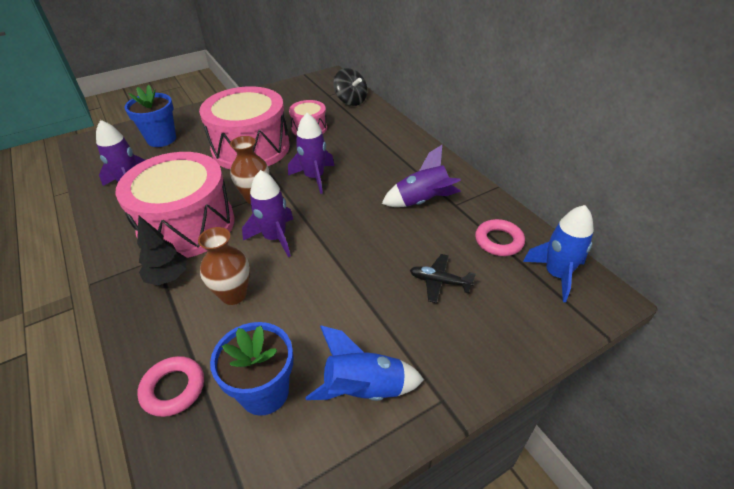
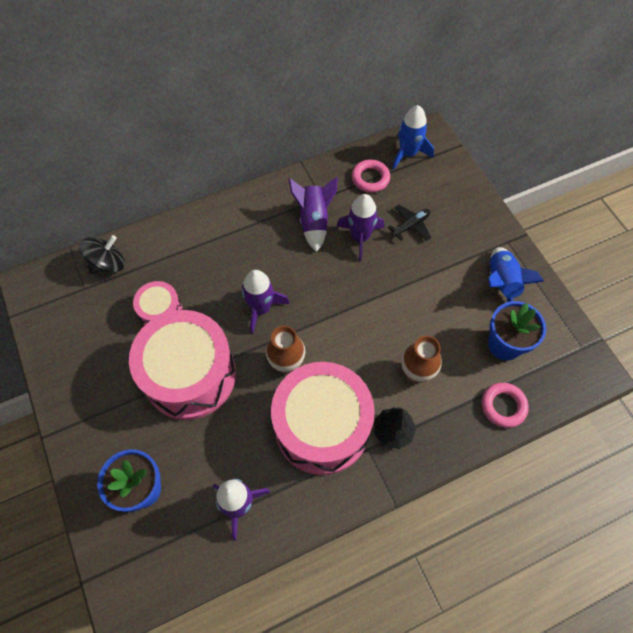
camera: 85 degrees left, 20 degrees up
purple rocket [242,170,293,257] -> purple rocket moved to [337,194,384,261]
black plane [410,254,476,303] -> black plane turned 150 degrees counterclockwise [388,204,431,241]

